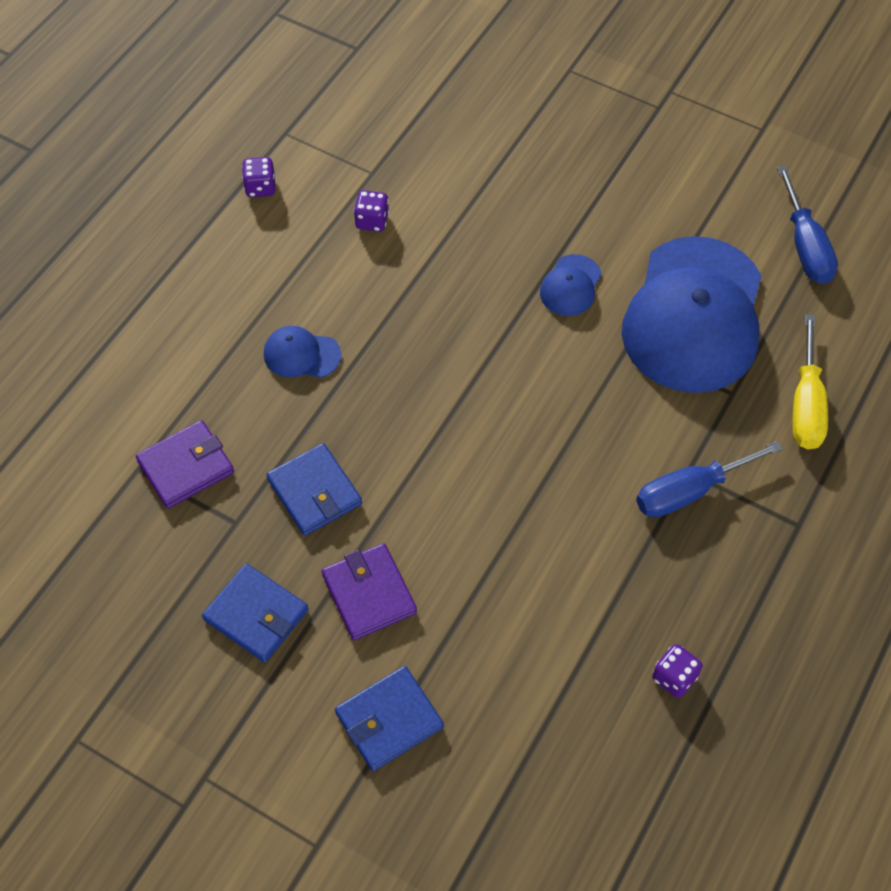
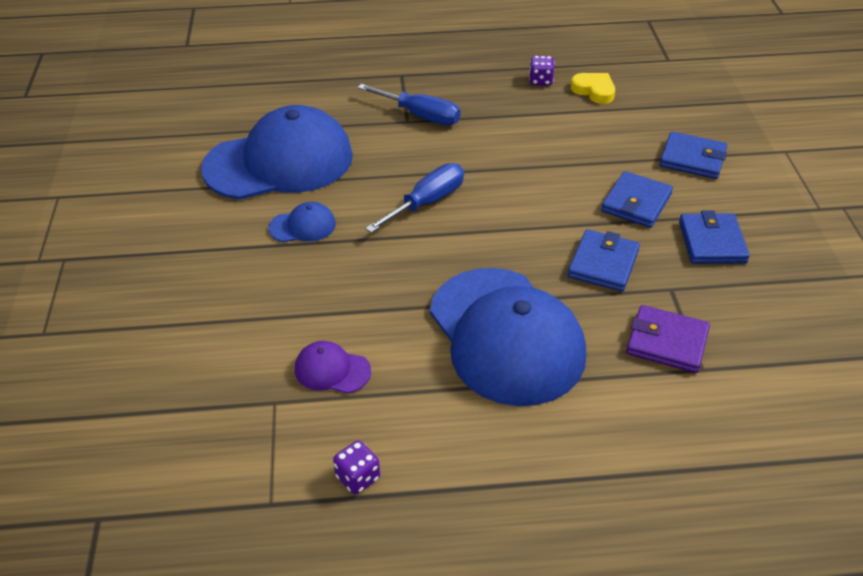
camera: 125 degrees left, 15 degrees down
blue cap [264,326,341,378] -> blue cap [430,268,586,406], size x2.43
purple wallet [322,543,417,640] -> blue wallet [601,171,673,228]
purple dice [354,190,389,232] -> purple cap [295,341,371,394]
blue screwdriver [777,165,838,284] -> blue screwdriver moved to [365,163,464,233]
yellow screwdriver [792,314,828,449] -> none
none -> yellow heart [571,73,615,104]

